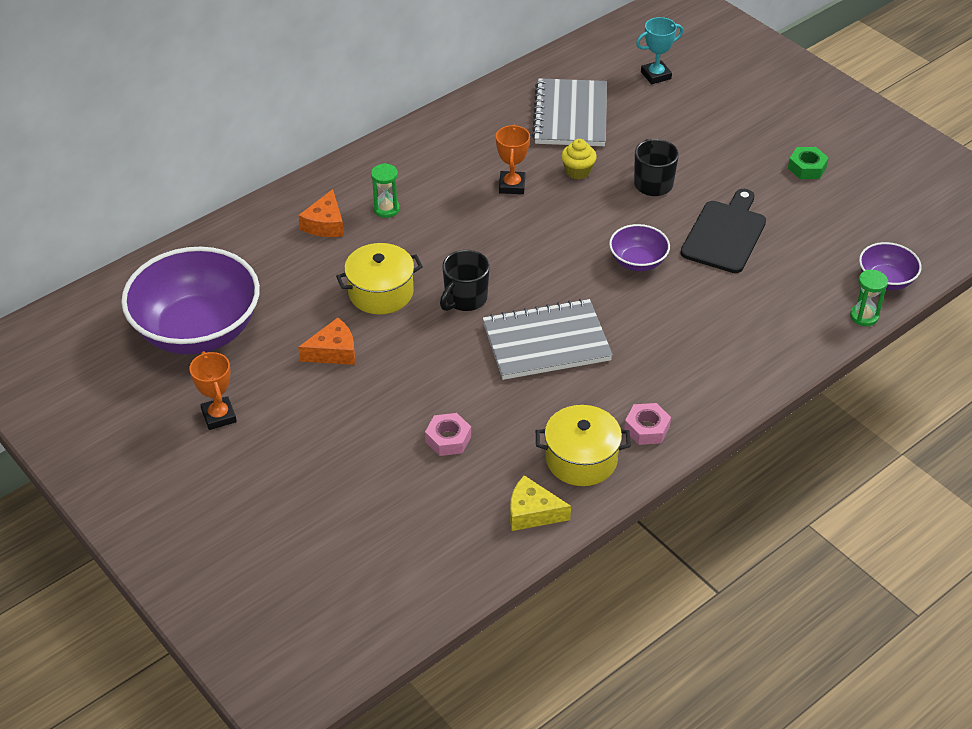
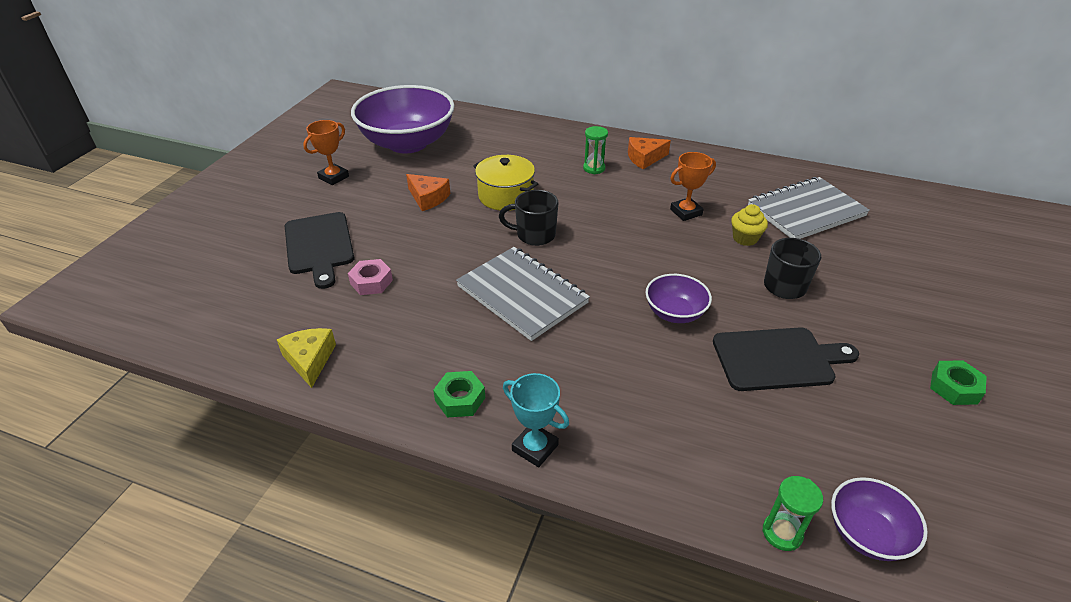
camera: 60 degrees right, 5 degrees down
orange cheese [298,189,344,237] -> orange cheese moved to [628,137,671,169]
yellow pot [536,405,631,486] -> none
pink nut [624,403,671,445] -> green nut [433,371,485,418]
turquoise trophy [636,17,683,84] -> turquoise trophy moved to [503,373,569,467]
none -> black cutting board [285,212,355,289]

